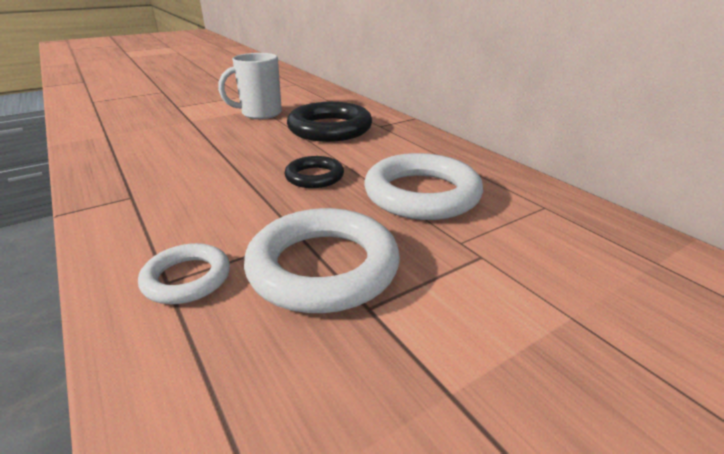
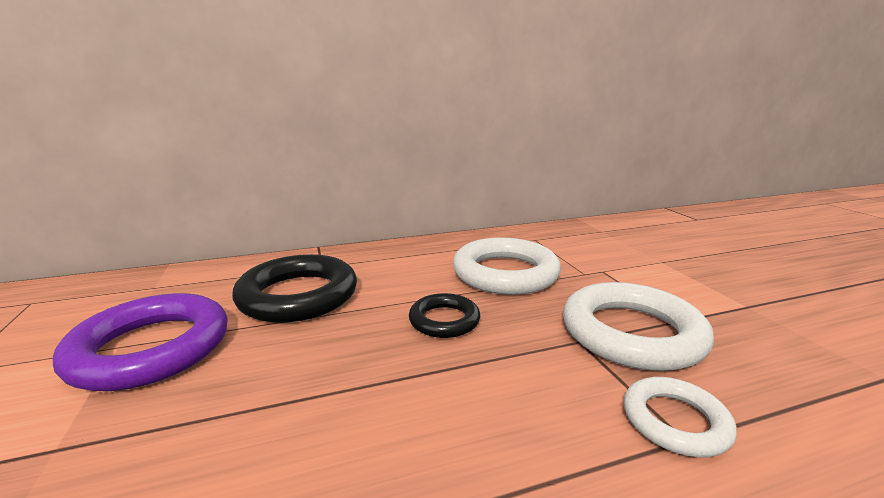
camera: 75 degrees left, 10 degrees down
white mug [218,53,282,119] -> purple ring [53,293,228,391]

